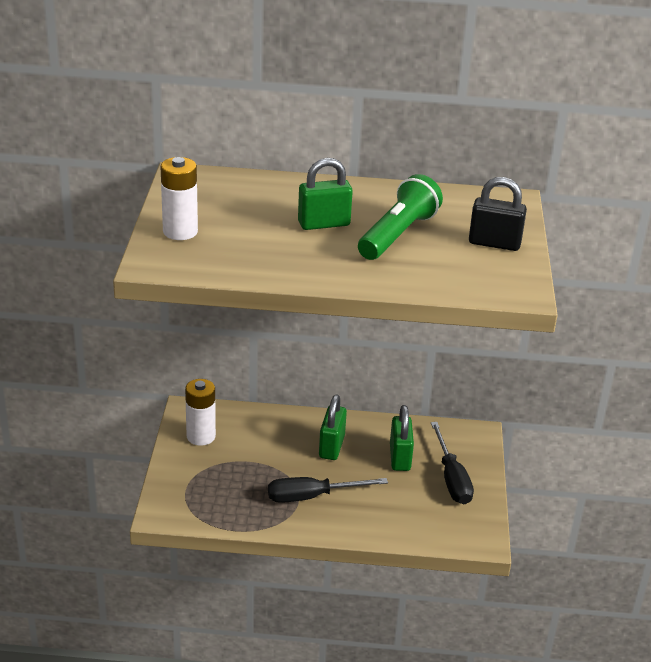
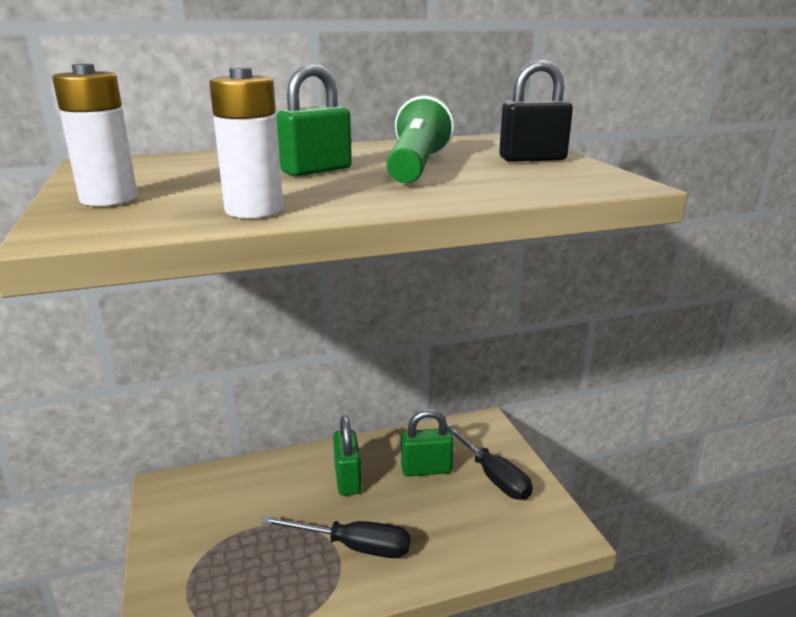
camera: 20 degrees left, 10 degrees down
white battery [185,379,216,446] -> white battery moved to [209,67,283,218]
black screwdriver [268,477,388,503] -> black screwdriver turned 135 degrees counterclockwise [260,516,410,558]
green padlock [390,405,414,471] -> green padlock turned 75 degrees counterclockwise [401,409,454,477]

